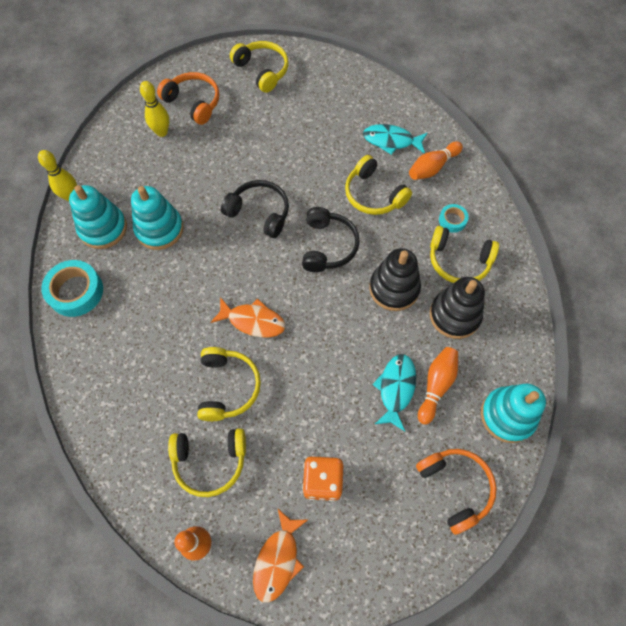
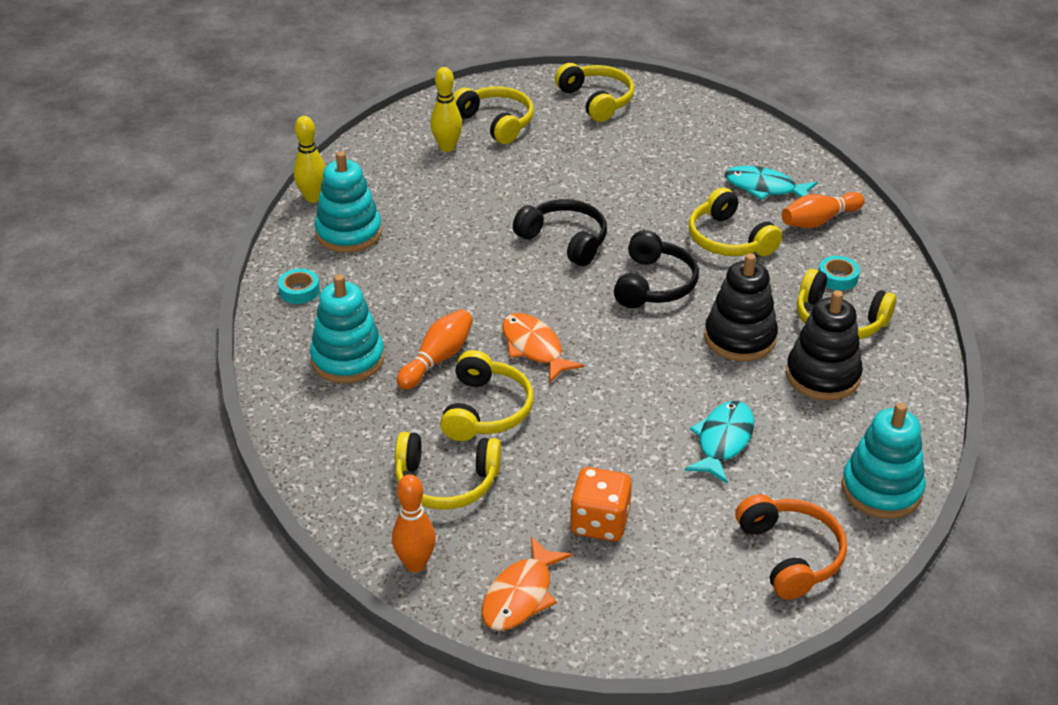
camera: 10 degrees right, 25 degrees down
turquoise tape [41,260,103,317] -> turquoise tape [278,269,320,304], size x0.54
turquoise stacking toy [131,186,184,250] -> turquoise stacking toy moved to [310,274,384,383]
orange headphones [157,72,219,125] -> yellow headphones [453,86,534,144]
orange fish [210,297,285,337] -> orange fish turned 150 degrees counterclockwise [502,313,584,382]
orange bowling pin [418,347,458,425] -> orange bowling pin moved to [397,309,473,389]

